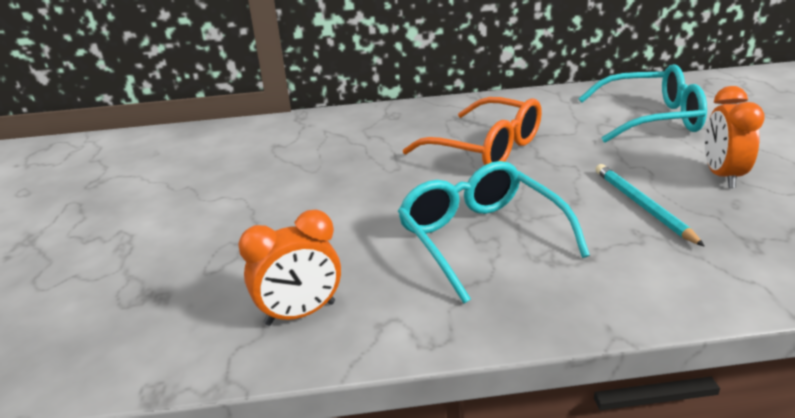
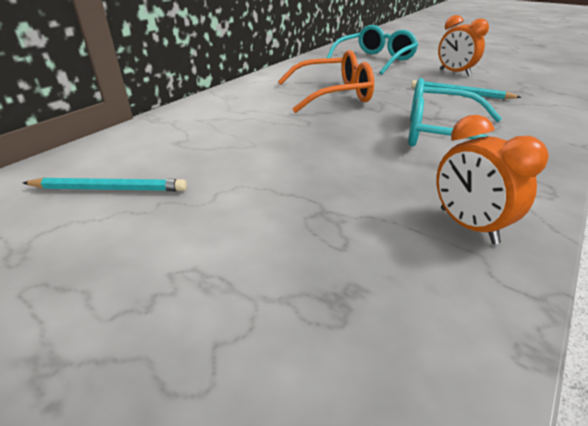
camera: 50 degrees left, 5 degrees up
orange clock [238,210,341,326] -> orange clock turned 135 degrees clockwise [436,115,549,244]
none -> turquoise pencil [23,177,187,191]

